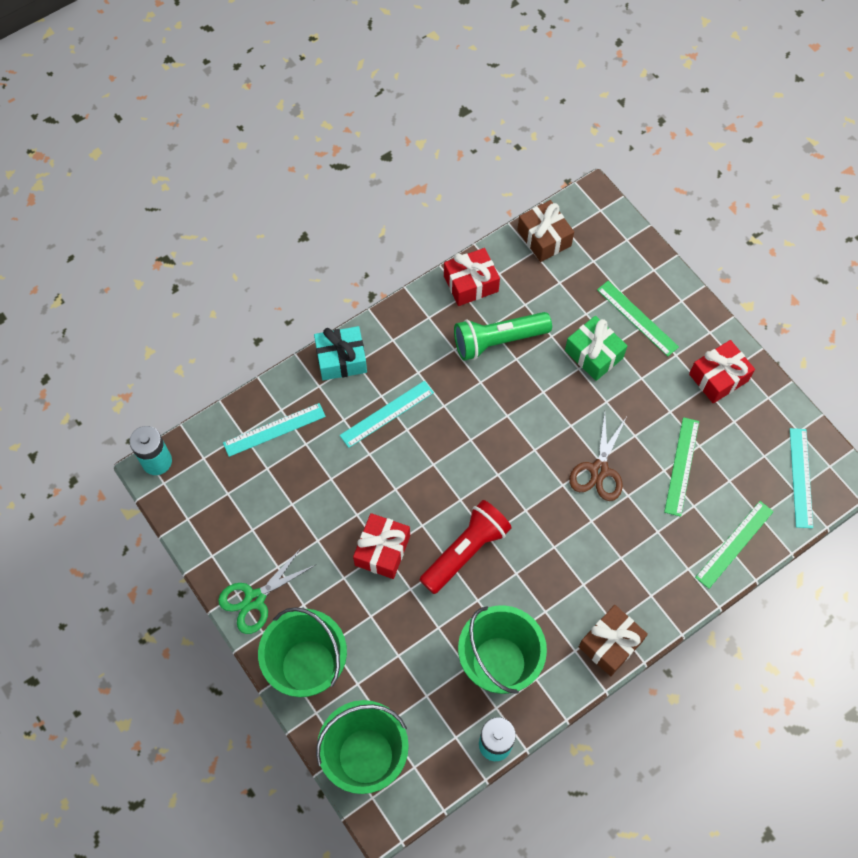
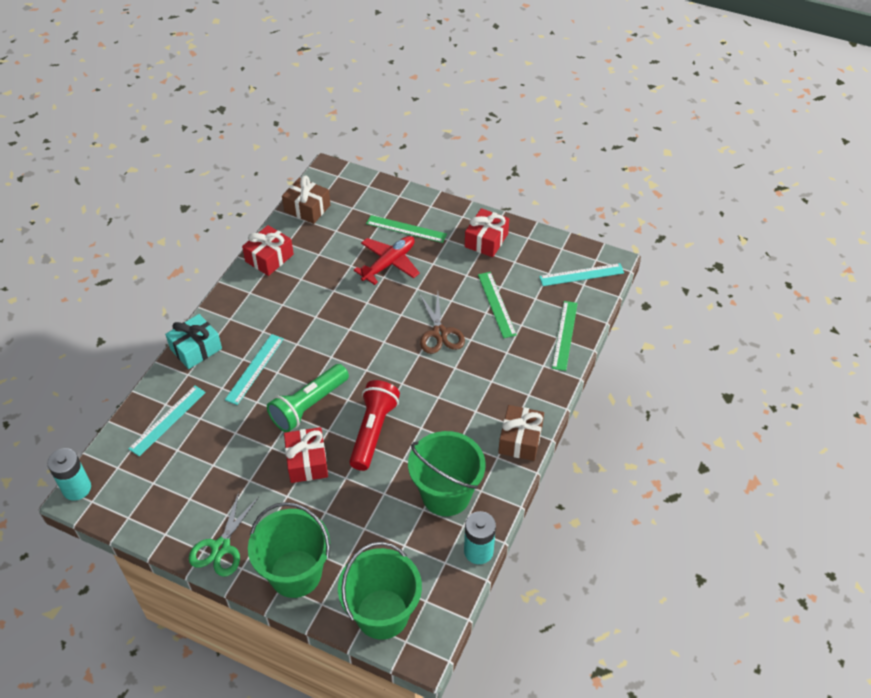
camera: 30 degrees left, 15 degrees down
green flashlight [454,312,552,361] -> green flashlight moved to [267,364,349,432]
green gift [565,316,627,381] -> red plane [354,236,420,285]
turquoise ruler [790,428,813,528] -> turquoise ruler turned 75 degrees counterclockwise [539,263,624,286]

